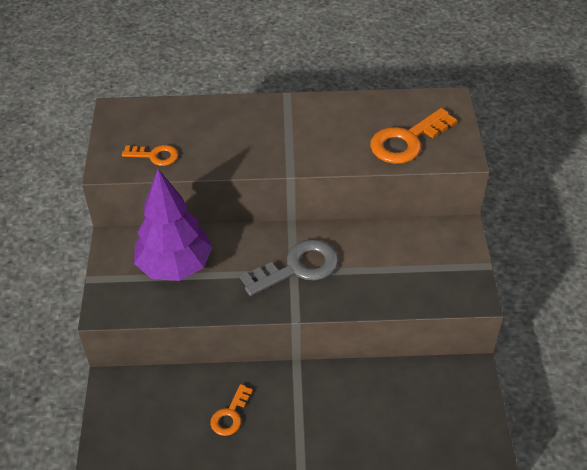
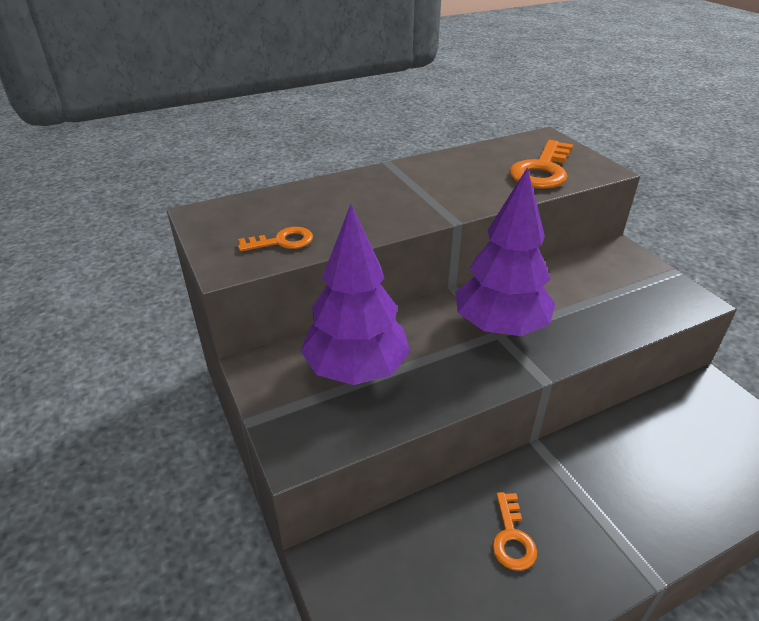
camera: 25 degrees left, 10 degrees down
grey key [240,239,338,296] -> purple tree [455,167,555,336]

